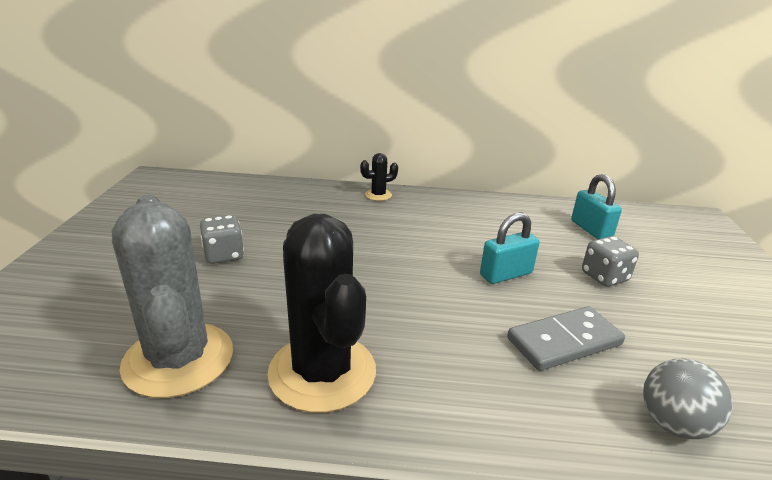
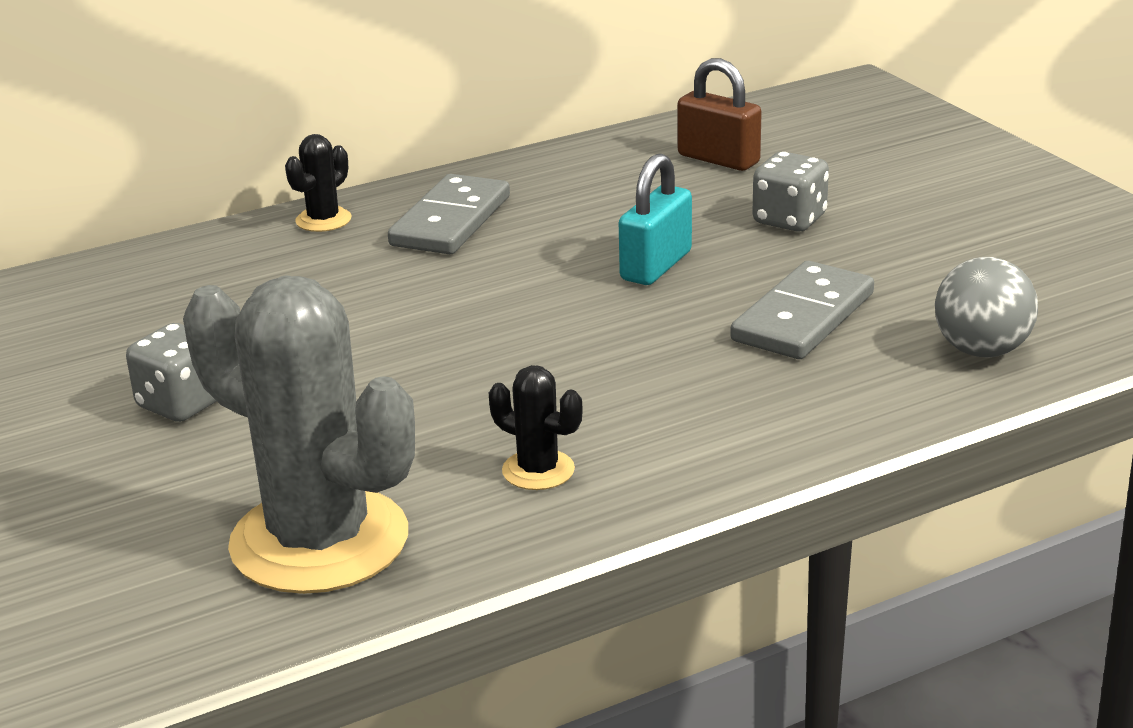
camera: 30 degrees left, 0 degrees up
black cactus [267,214,376,413] -> black cactus [489,365,583,490], size x0.43
turquoise padlock [571,174,622,239] -> brown padlock [677,58,762,171]
none -> grey domino [388,174,510,254]

